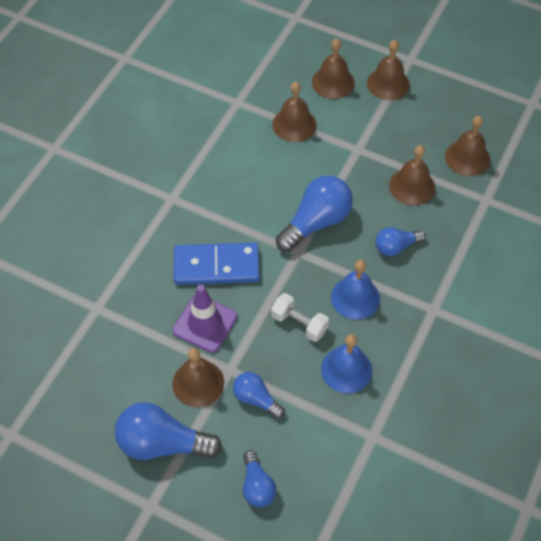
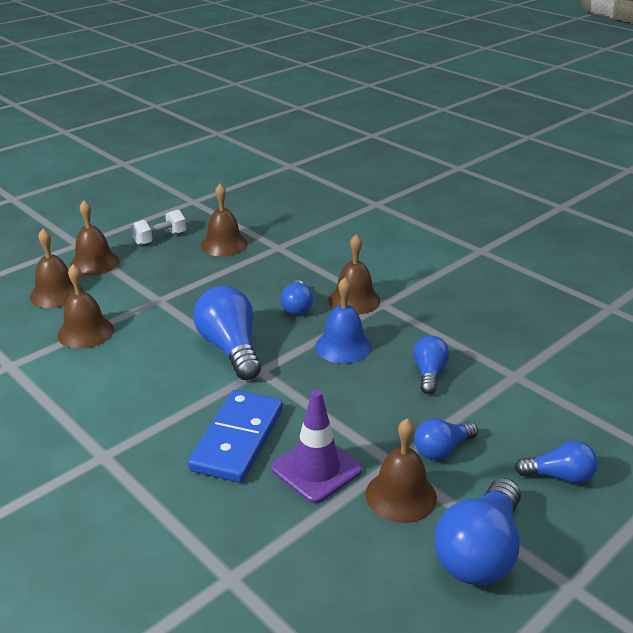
camera: 70 degrees left, 25 degrees down
white dumbbell [271,293,329,342] -> white dumbbell moved to [131,210,186,245]
blue bell [321,334,372,394] -> blue light bulb [413,336,449,394]
brown bell [389,145,435,206] -> brown bell moved to [328,234,380,315]

